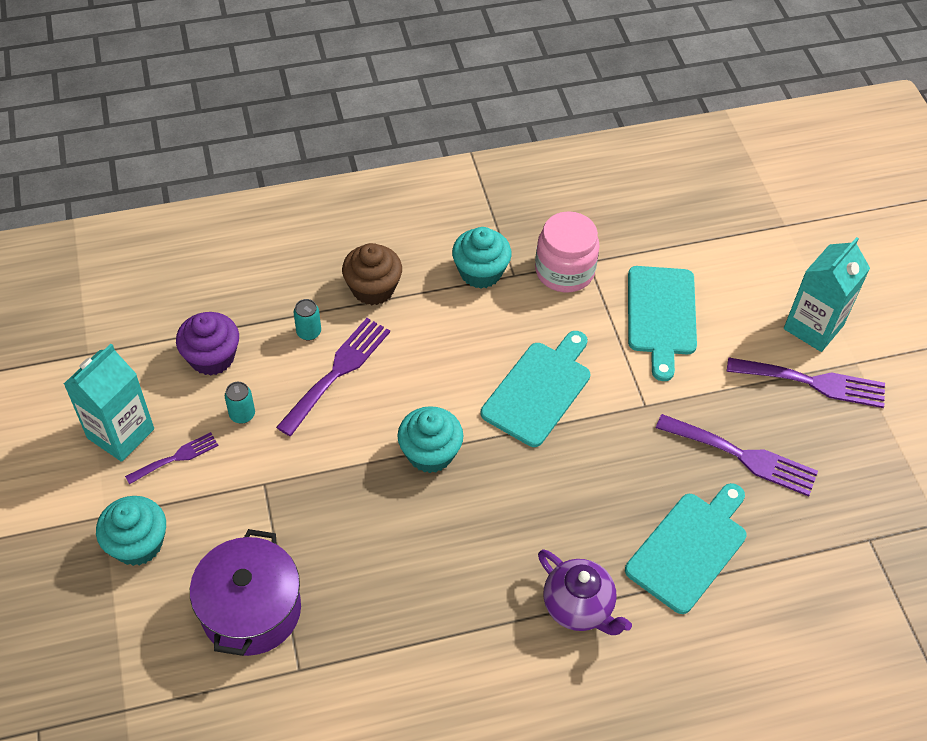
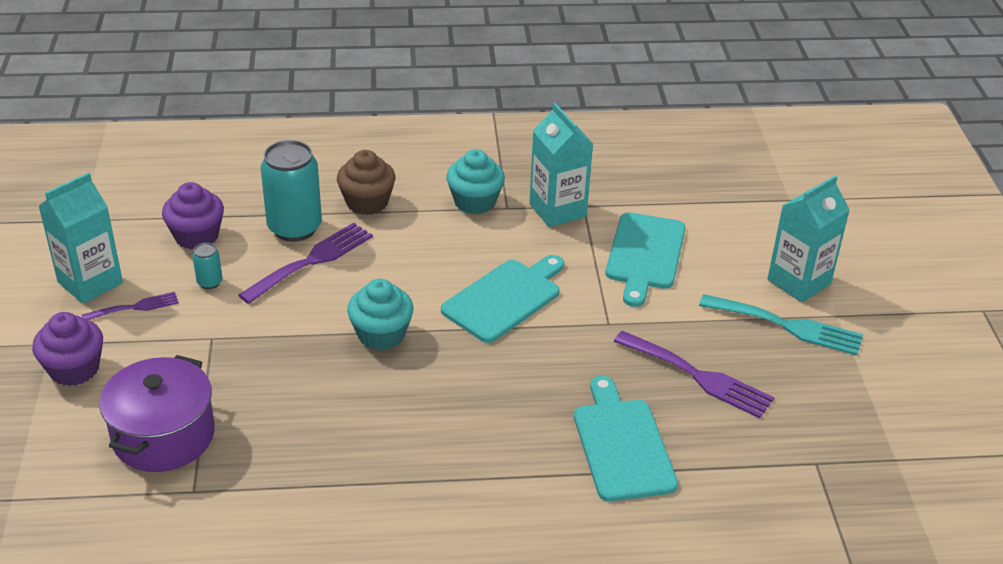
camera: 10 degrees right, 15 degrees down
turquoise cupcake [96,496,166,566] -> purple cupcake [32,312,103,386]
turquoise can [294,299,321,341] -> turquoise can [261,140,322,242], size x2.23
pink jar [535,211,600,292] -> turquoise carton [529,103,593,227]
purple teapot [538,550,632,635] -> none
turquoise cutting board [625,483,746,614] -> turquoise cutting board turned 60 degrees counterclockwise [574,376,678,502]
purple fork [727,357,885,408] -> turquoise fork [699,294,863,356]

